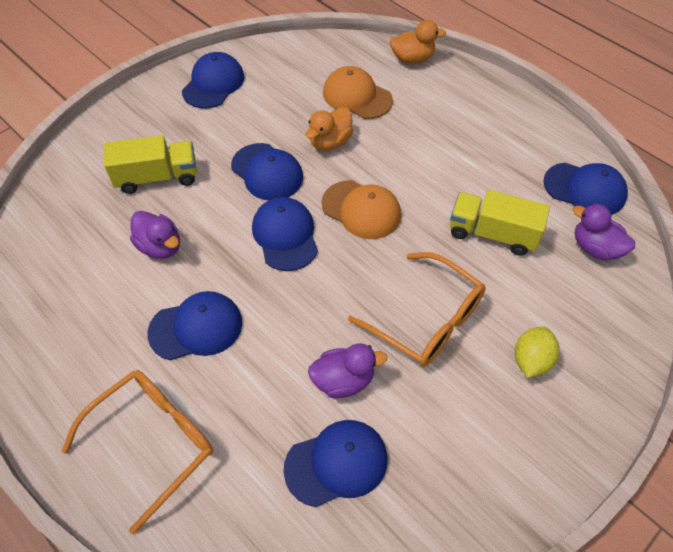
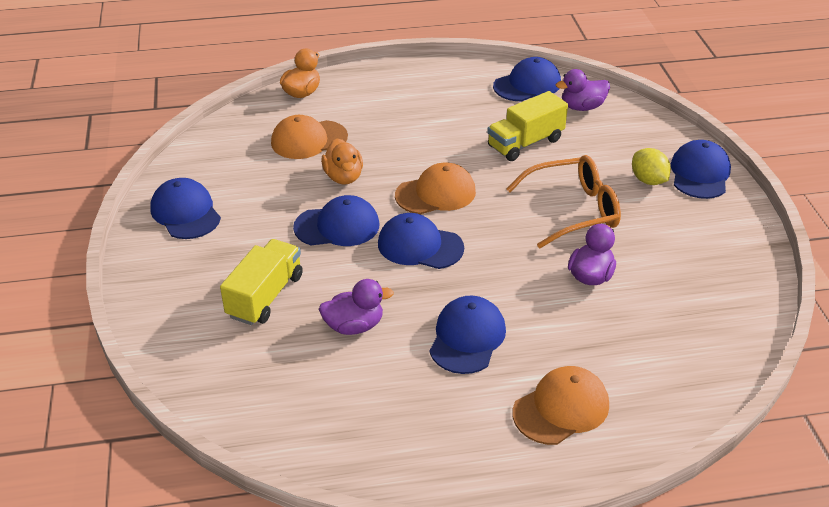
camera: 55 degrees left, 15 degrees down
orange glasses [61,370,213,534] -> orange cap [513,366,609,445]
blue cap [284,420,388,507] -> blue cap moved to [671,140,731,199]

